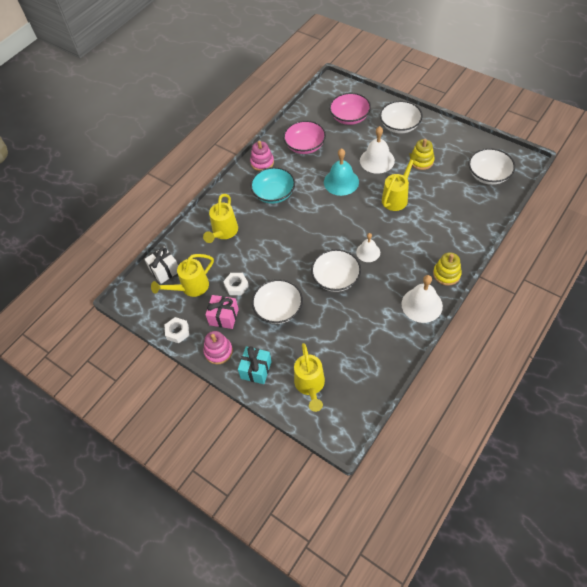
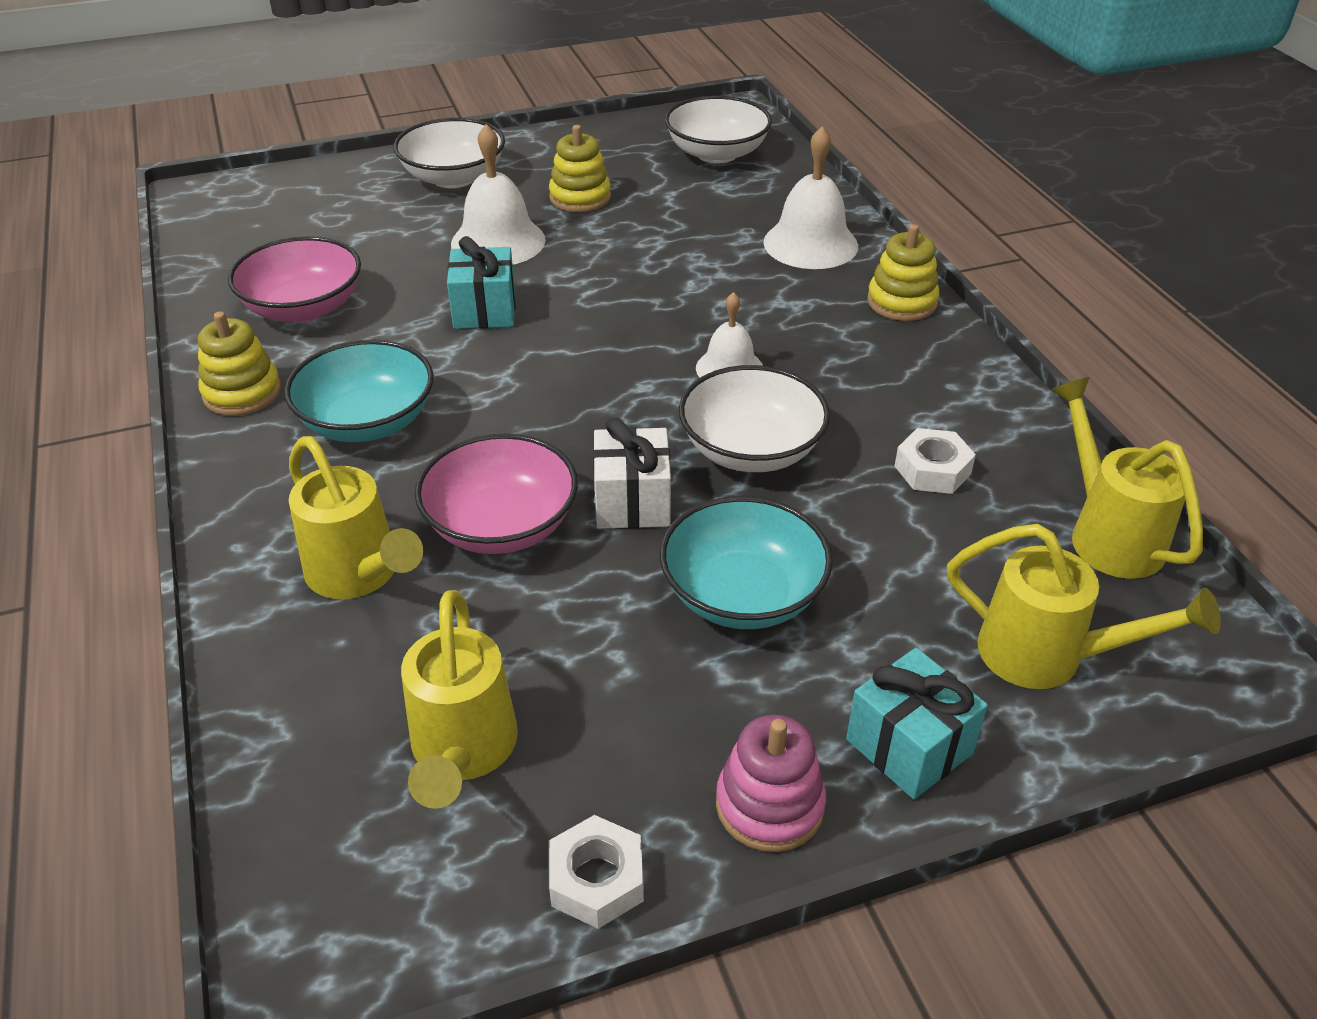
camera: 60 degrees left, 15 degrees down
white gift [144,247,178,284] -> white gift moved to [593,418,671,529]
pink gift [205,295,239,329] -> none
white nut [223,273,249,295] -> white nut moved to [895,428,976,494]
pink stacking toy [250,141,274,171] -> yellow stacking toy [198,311,281,416]
white bowl [252,279,303,324] -> turquoise bowl [660,496,833,629]
turquoise bell [324,148,359,196] -> turquoise gift [447,236,516,329]
pink bowl [329,93,371,125] -> pink bowl moved to [415,434,578,554]
yellow watering can [382,153,419,211] -> yellow watering can moved to [1051,377,1203,579]
white bell [401,275,443,323] -> white bell moved to [763,126,858,269]

